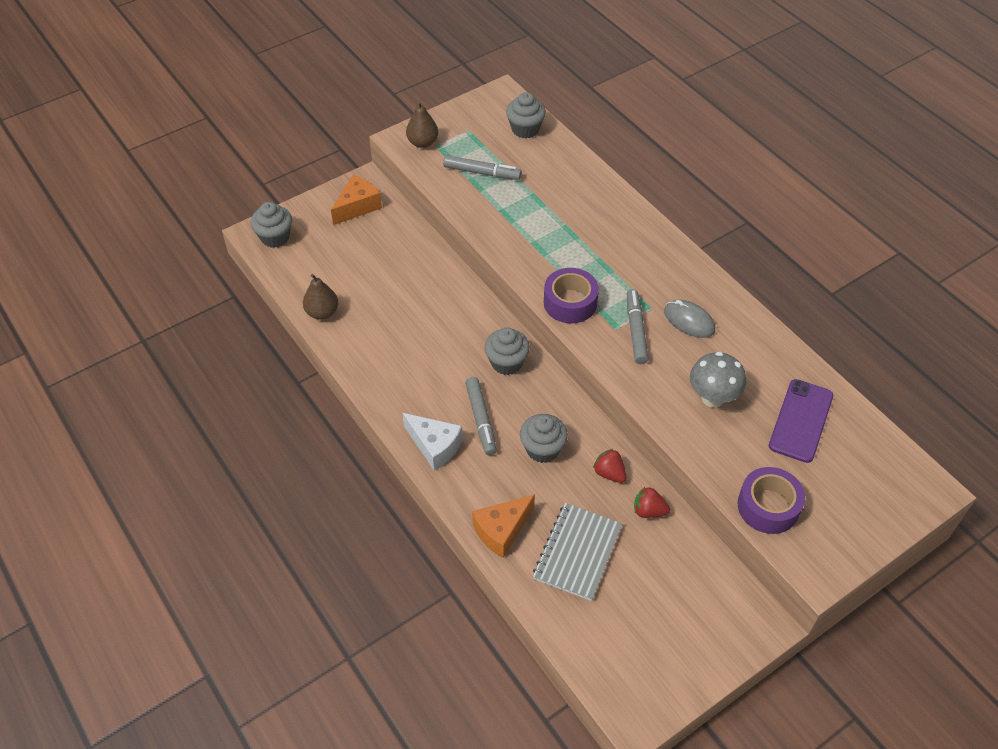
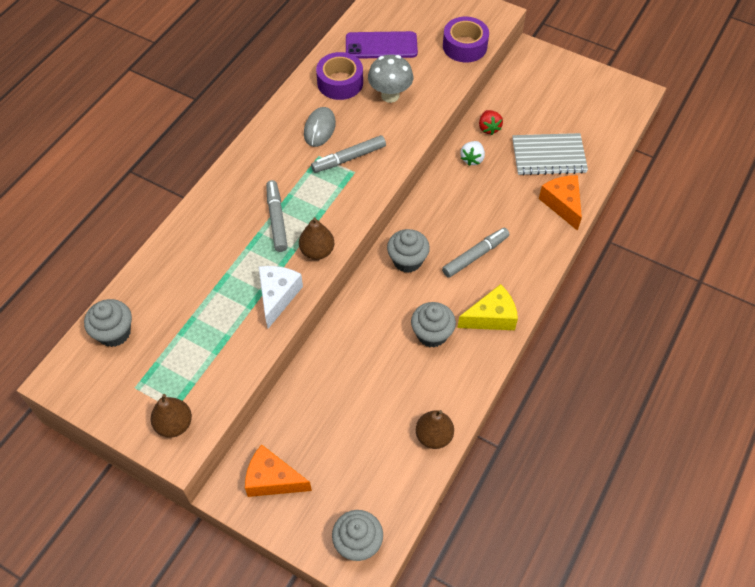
camera: 115 degrees left, 5 degrees up
white cheese [402,413,463,471] -> white cheese moved to [259,266,303,328]
grey marker [443,155,522,180] -> grey marker moved to [266,180,288,252]
orange cheese [472,494,535,558] -> orange cheese turned 135 degrees counterclockwise [539,175,582,231]
grey cupcake [520,414,568,463] -> grey cupcake moved to [411,302,456,348]
purple tape [544,268,599,323] -> purple tape moved to [316,52,363,100]
red strawberry [593,449,627,483] -> white strawberry [461,141,485,166]
none -> brown pear [299,217,335,260]
none -> yellow cheese [457,284,518,330]

